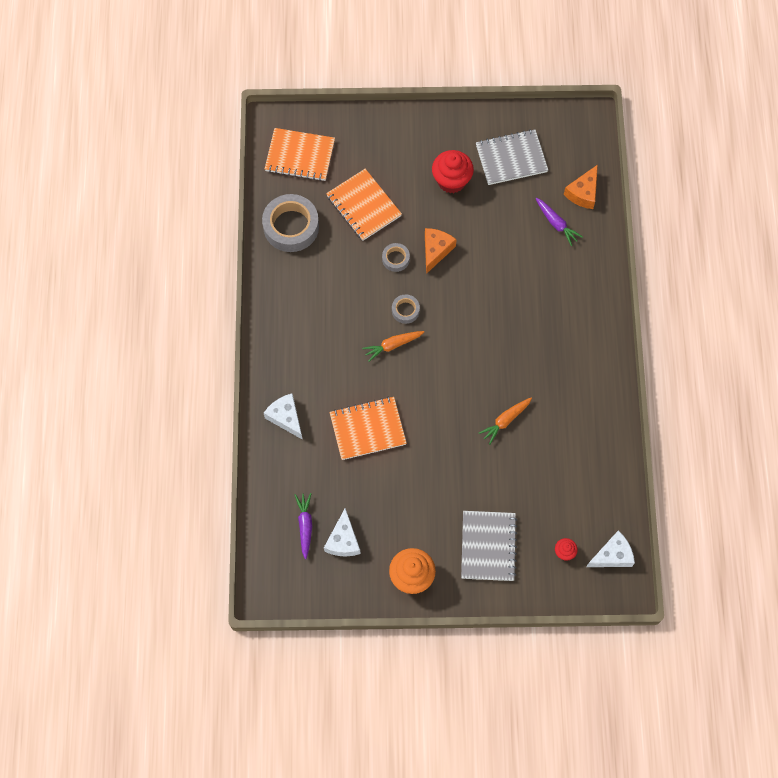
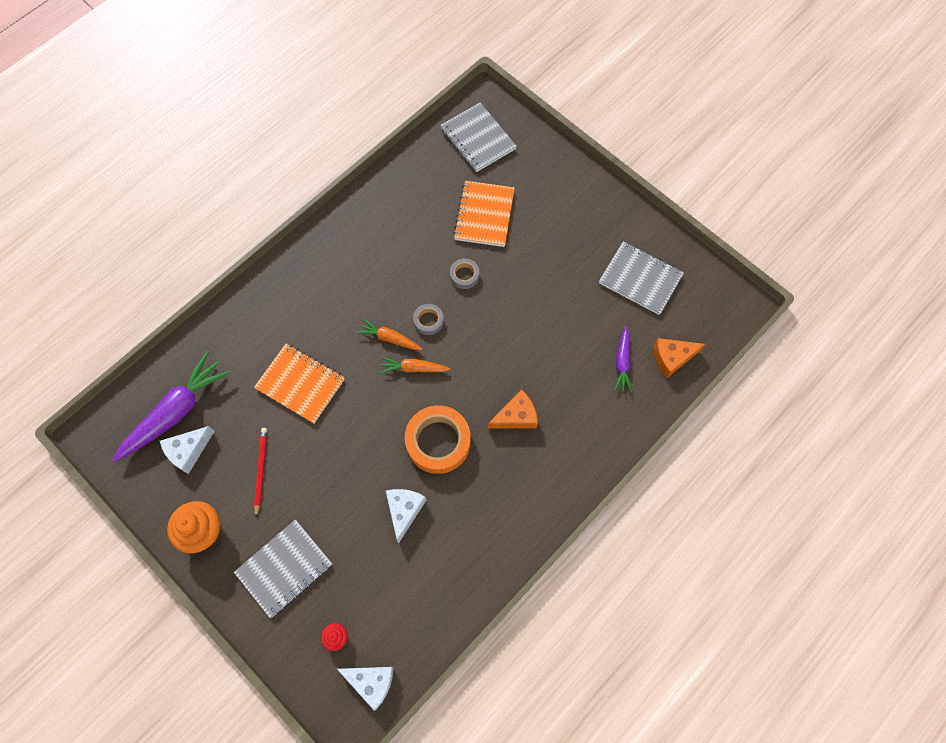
camera: 45 degrees right, 0 degrees up
grey tape [262,194,319,252] -> none
white cheese [264,393,303,440] -> white cheese moved to [386,489,426,543]
orange notebook [265,128,335,181] -> grey notebook [440,103,517,172]
purple carrot [295,493,312,559] -> purple carrot [112,351,230,462], size x1.93
orange cheese [425,228,457,274] -> orange cheese moved to [488,389,538,429]
red cupcake [432,150,474,193] -> none
orange carrot [479,397,532,444] -> orange carrot moved to [380,357,450,373]
none -> red pencil [254,428,267,517]
none -> orange tape [405,405,471,474]

